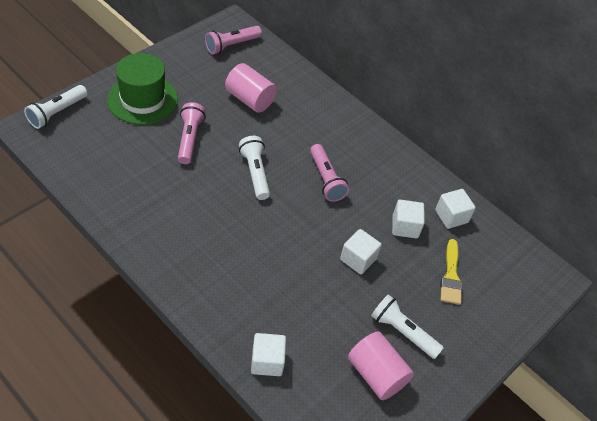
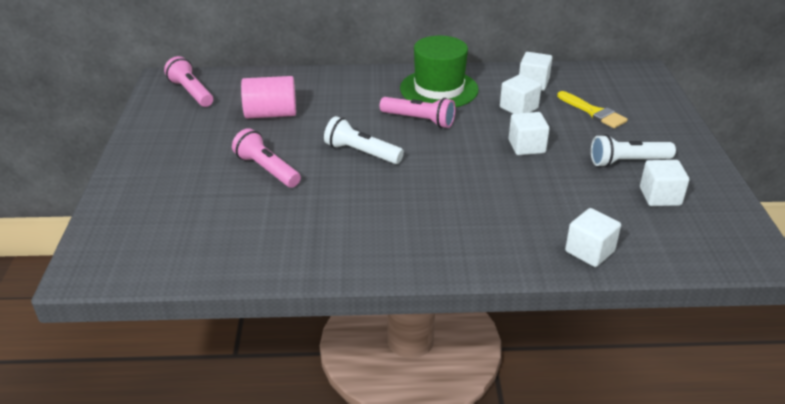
camera: 40 degrees left, 15 degrees down
white flashlight [24,85,88,129] -> none
green hat [107,53,178,125] -> green hat moved to [400,36,479,107]
pink flashlight [205,26,262,54] -> pink flashlight turned 135 degrees clockwise [164,56,213,107]
pink cylinder [348,331,414,400] -> white cube [640,160,689,206]

